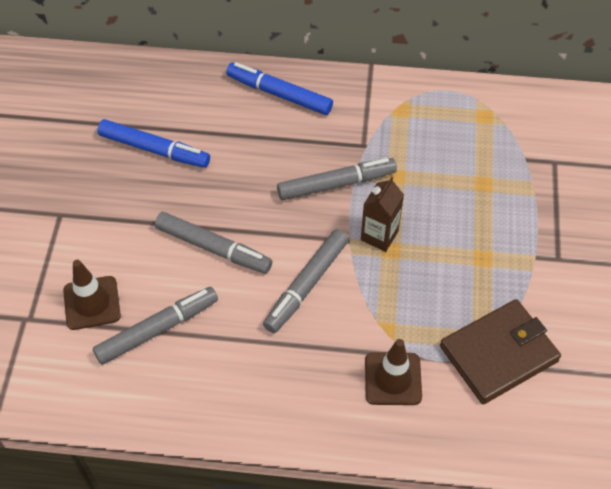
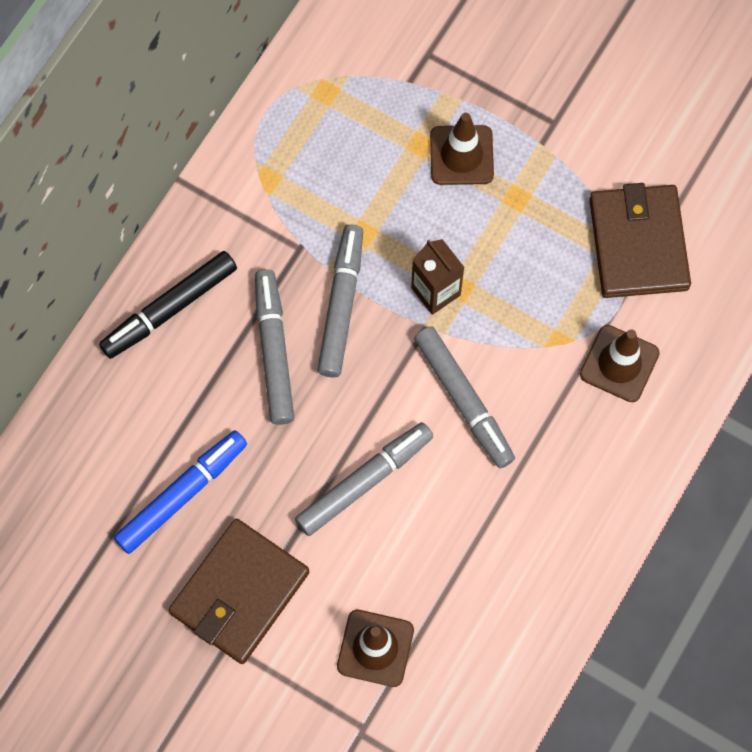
camera: 65 degrees left, 15 degrees up
grey marker [93,287,218,365] -> grey marker moved to [255,269,294,425]
blue marker [226,62,333,115] -> black marker [99,251,237,359]
none -> brown wallet [168,519,309,664]
none -> brown traffic cone [430,113,494,185]

